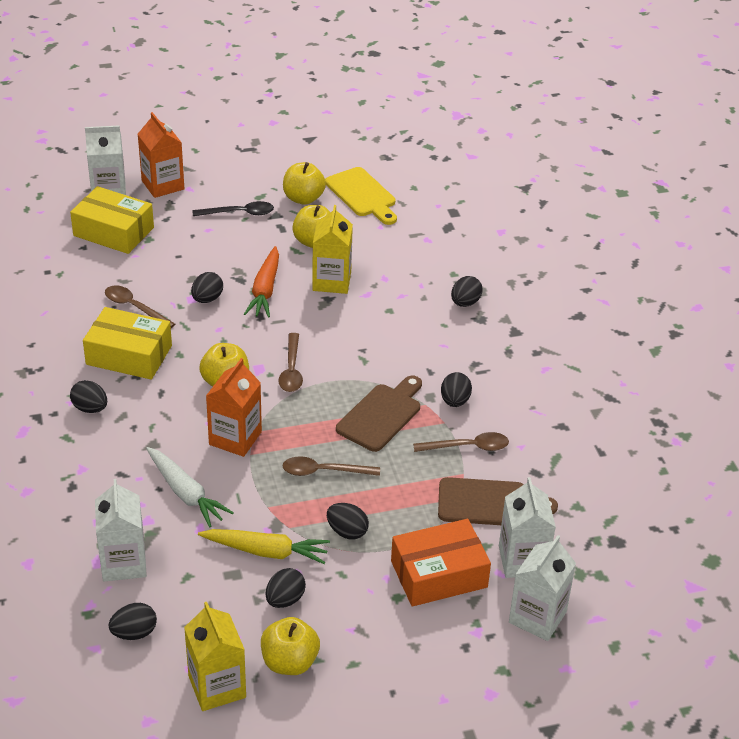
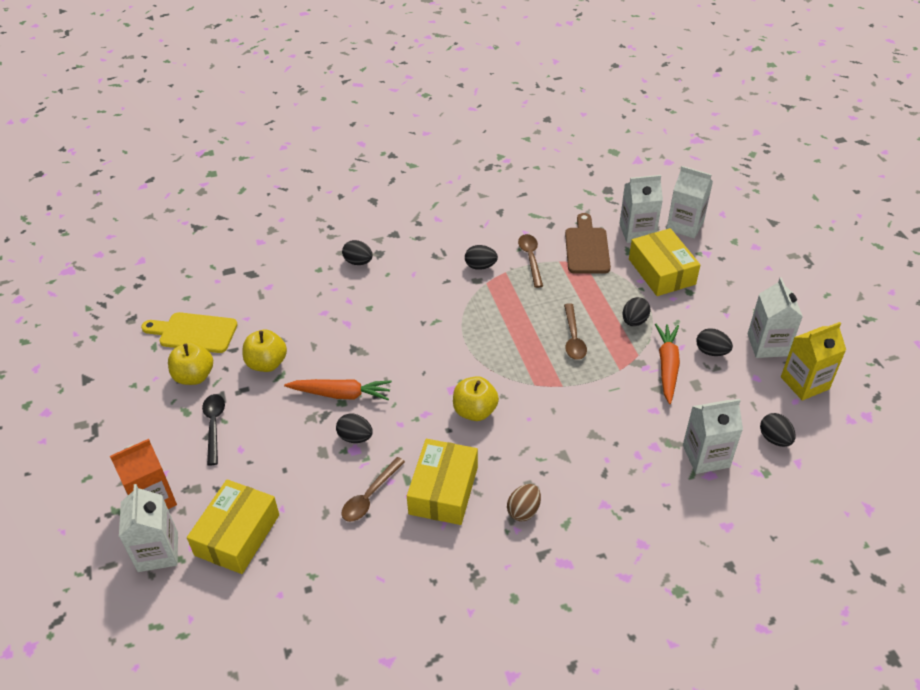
camera: 90 degrees left, 5 degrees up
black egg [70,380,107,413] -> brown egg [507,484,541,521]
white carrot [146,447,234,528] -> none
yellow carrot [198,529,330,564] -> orange carrot [655,324,680,404]
orange carton [206,358,262,457] -> none
yellow apple [261,617,320,675] -> white carton [748,278,803,358]
brown spoon [278,333,303,392] -> none
yellow carton [312,205,353,294] -> none
yellow cutting board [325,167,397,225] -> yellow cutting board turned 135 degrees counterclockwise [141,312,238,353]
brown cutting board [336,376,422,452] -> none
orange box [391,519,491,607] -> yellow box [629,228,700,296]

